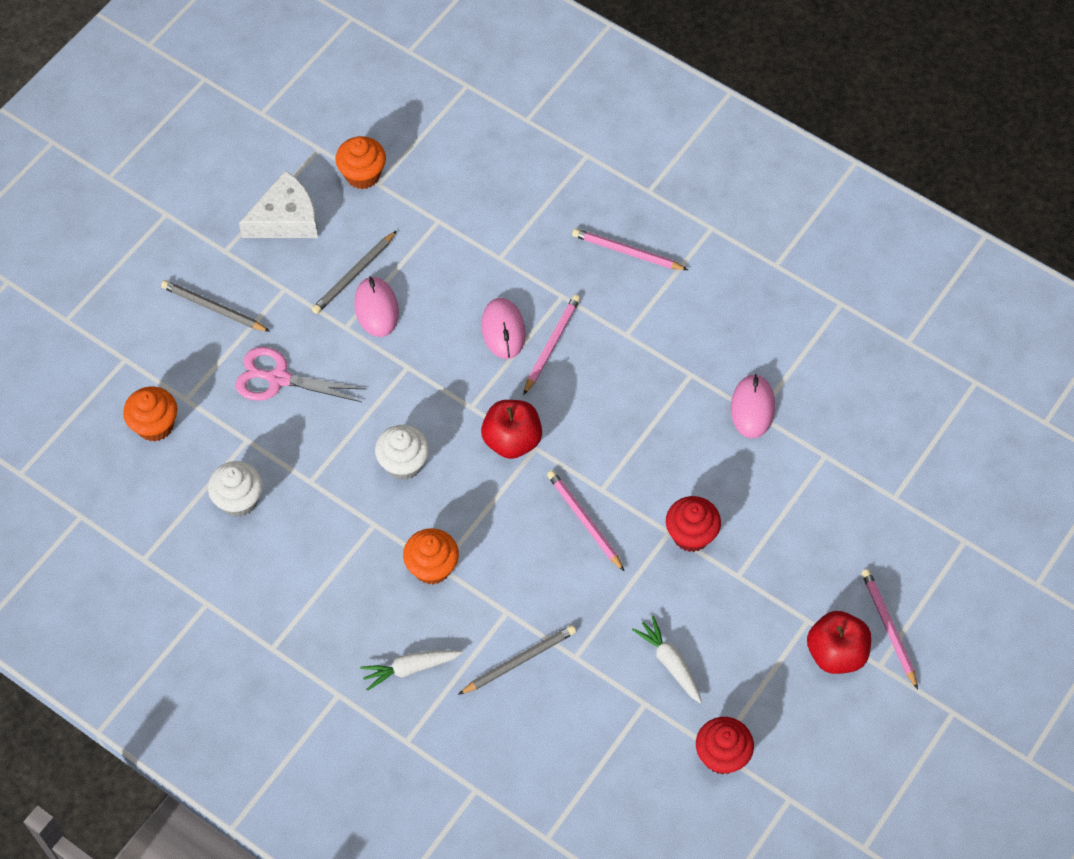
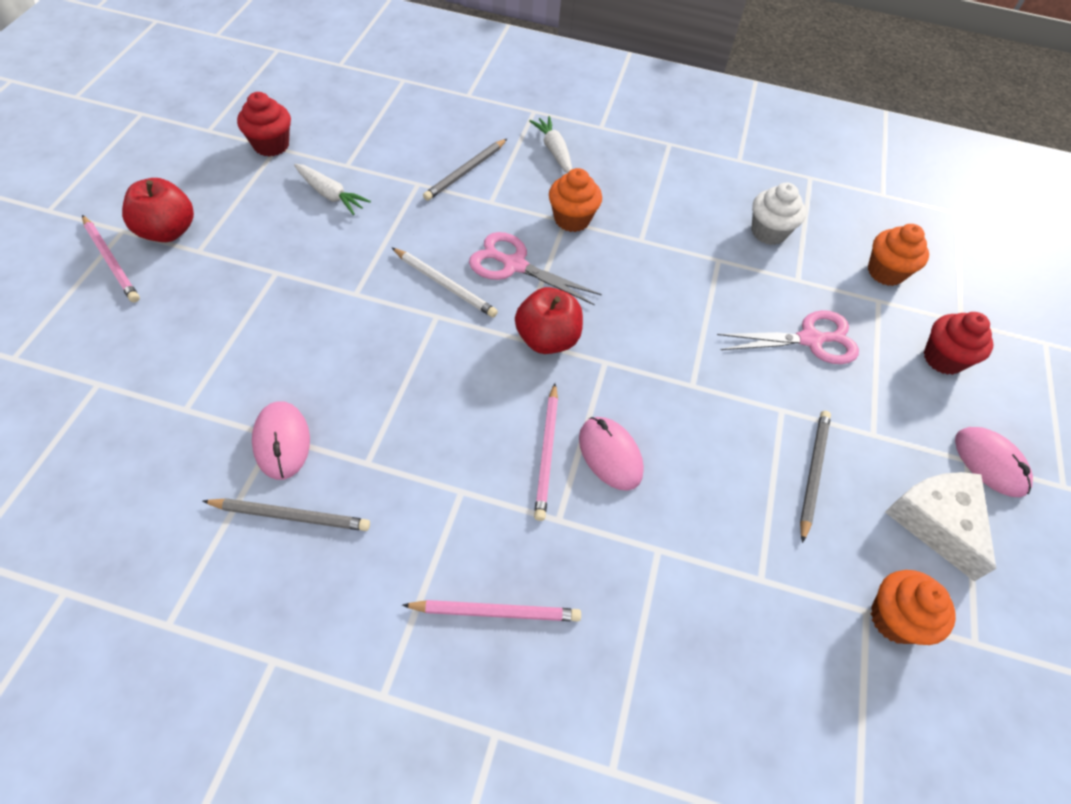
camera: 155 degrees right, 5 degrees down
grey pencil [161,280,270,332] -> grey pencil moved to [202,498,370,531]
white cheese [239,170,318,238] -> white cheese turned 120 degrees clockwise [885,472,996,581]
pink mouse [354,276,399,337] -> pink mouse moved to [955,427,1033,497]
white carrot [360,650,463,691] -> white carrot turned 75 degrees counterclockwise [529,116,572,173]
white cupcake [375,425,429,480] -> none
pink pencil [547,470,625,572] -> white pencil [392,248,498,318]
red cupcake [666,496,721,552] -> red cupcake moved to [924,312,993,375]
none -> pink scissors [469,232,602,306]

